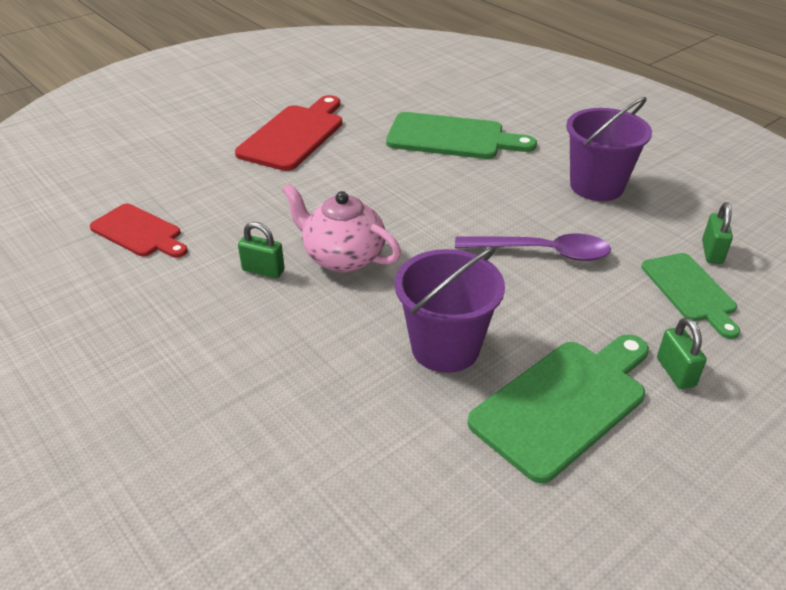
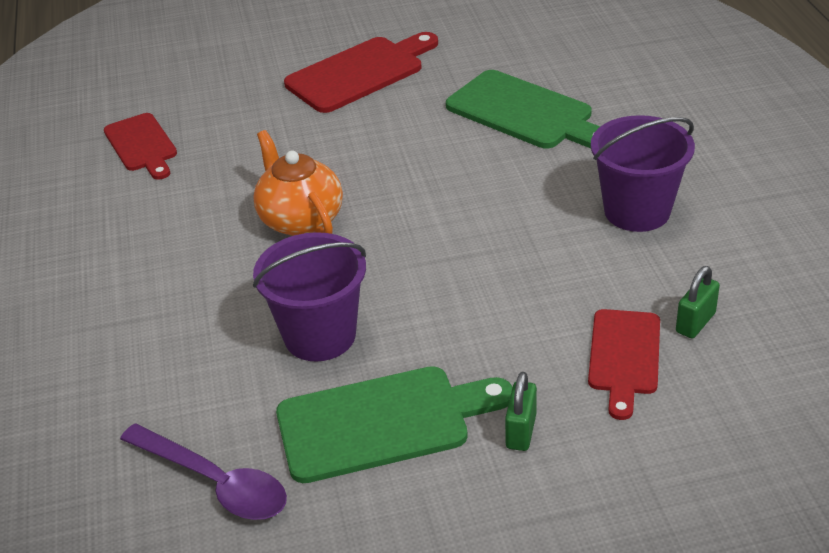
camera: 30 degrees right, 0 degrees up
green padlock [238,222,285,278] -> none
pink teapot [282,184,401,273] -> orange teapot [253,130,343,236]
purple spoon [455,234,611,261] -> purple spoon moved to [120,424,287,520]
green cutting board [641,253,740,339] -> red cutting board [588,309,660,420]

